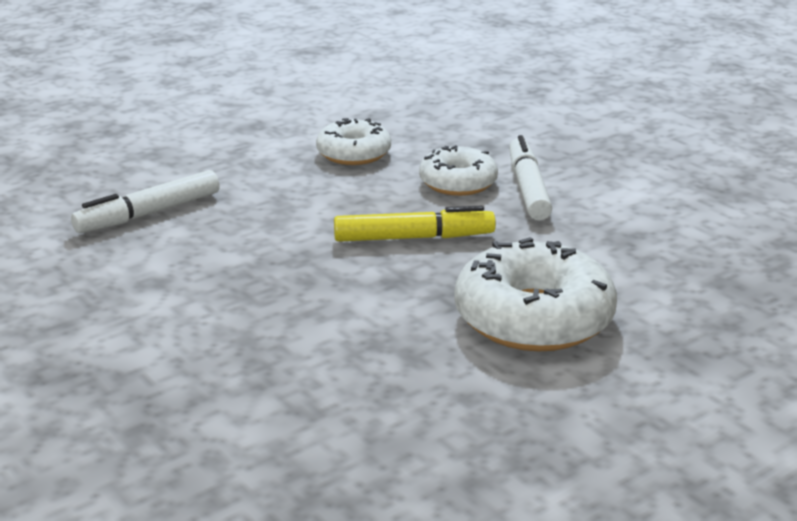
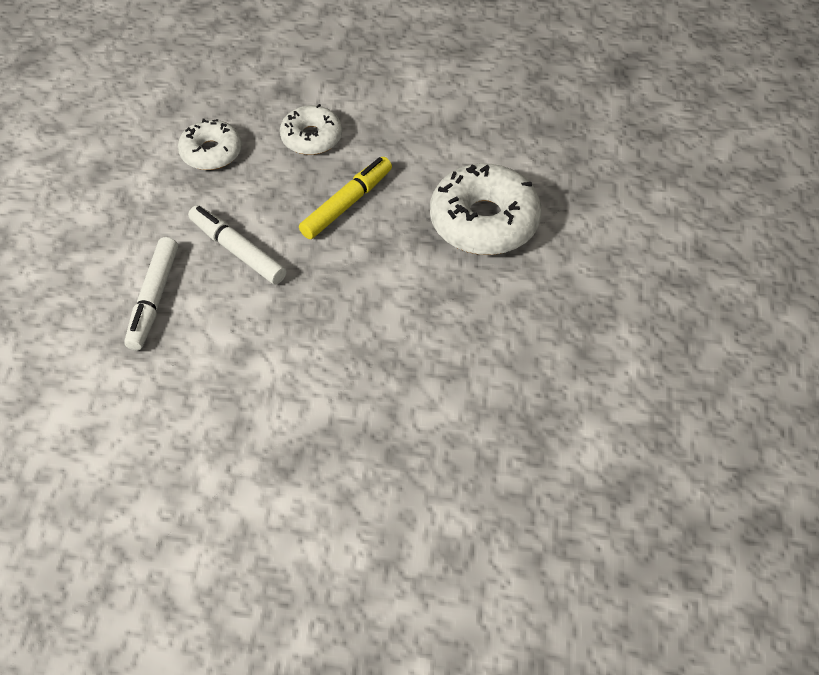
camera: 45 degrees left, 25 degrees up
white marker [509,135,552,220] -> white marker moved to [188,205,286,284]

